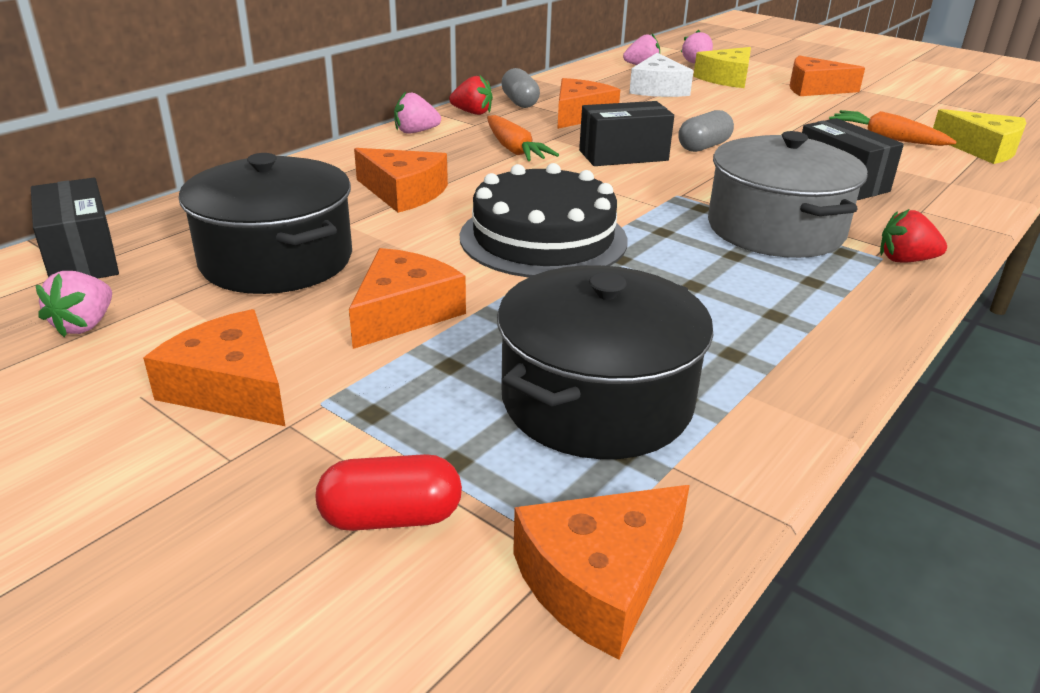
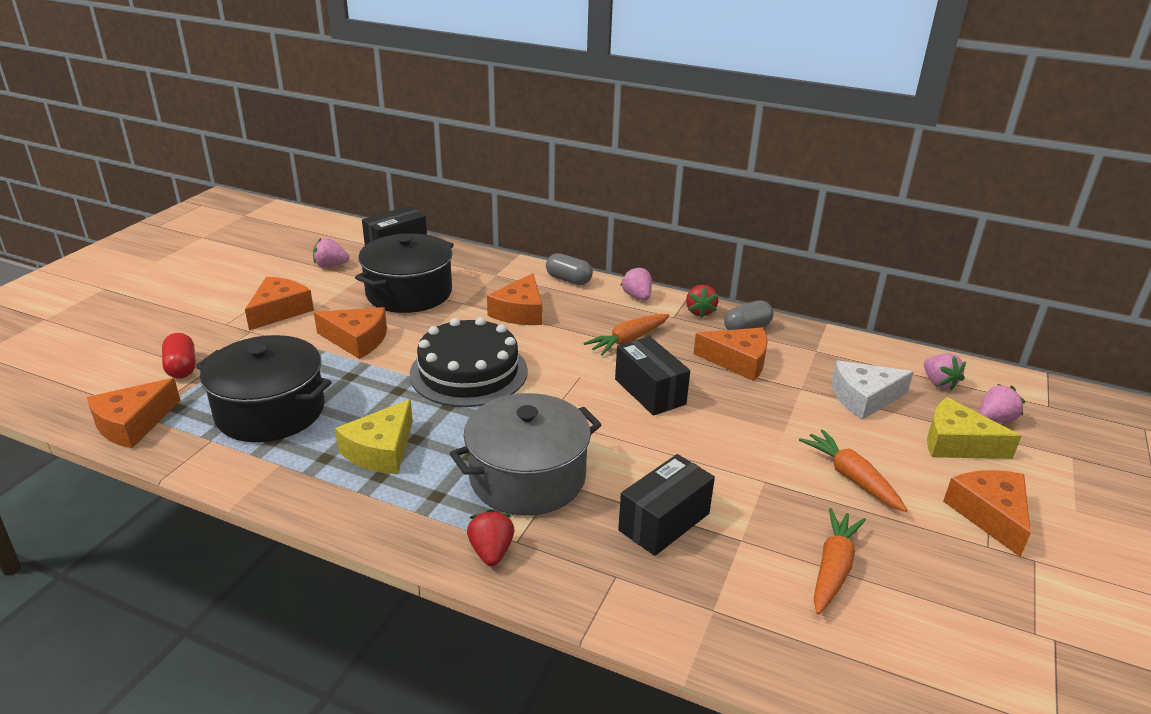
camera: 75 degrees right, 0 degrees up
orange cheese [513,485,690,660] -> orange cheese turned 90 degrees counterclockwise [87,378,181,448]
grey capsule [678,110,734,152] -> grey capsule moved to [546,253,593,285]
yellow cheese [933,109,1026,164] -> yellow cheese moved to [335,399,413,474]
none -> orange carrot [799,429,907,512]

